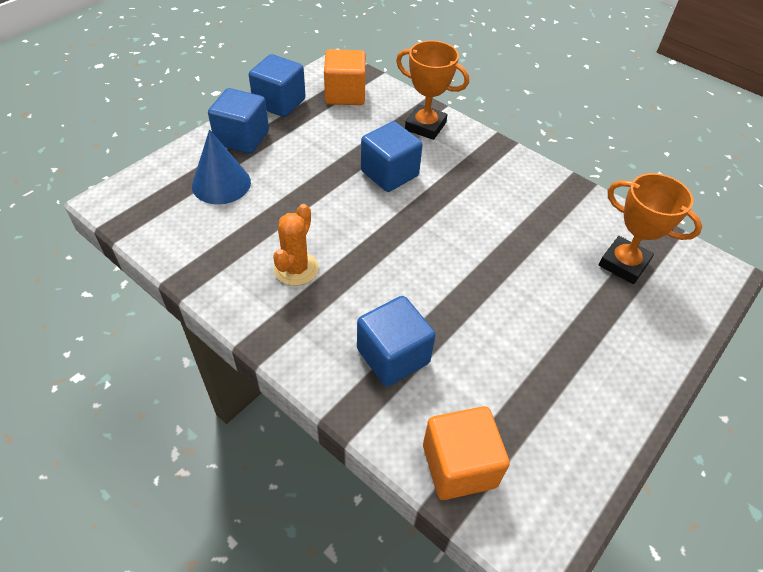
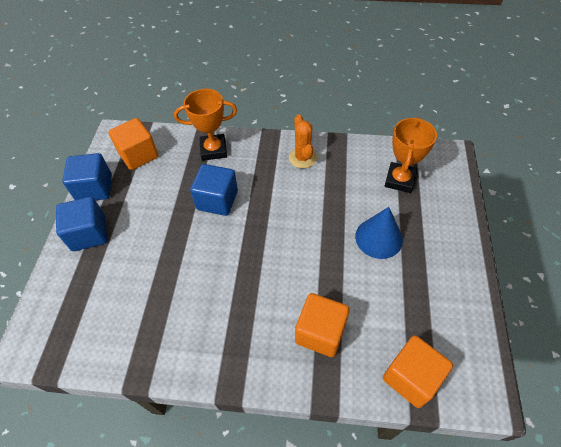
camera: 30 degrees left, 5 degrees up
blue cone [192,130,251,204] -> blue cone moved to [355,207,403,259]
orange cactus [273,204,319,286] -> orange cactus moved to [289,115,317,168]
blue cube [357,296,436,387] -> orange cube [295,293,350,357]
orange trophy [599,173,702,284] -> orange trophy turned 75 degrees counterclockwise [385,117,437,193]

